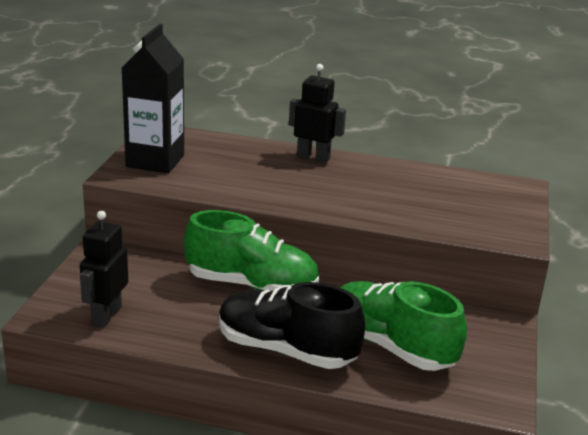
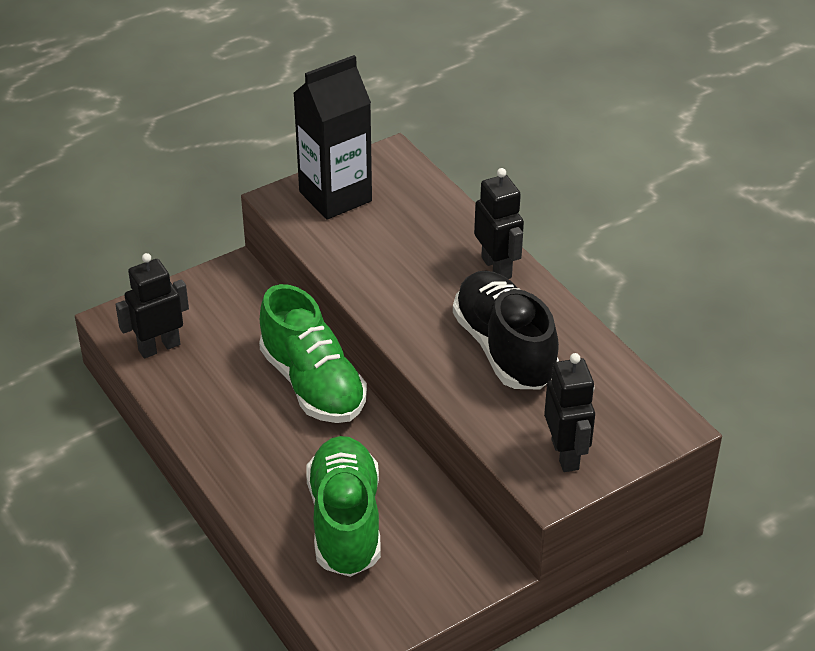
camera: 45 degrees right, 15 degrees up
black shoe [219,282,366,369] -> black shoe moved to [453,271,559,389]
none -> black robot [544,353,595,472]

